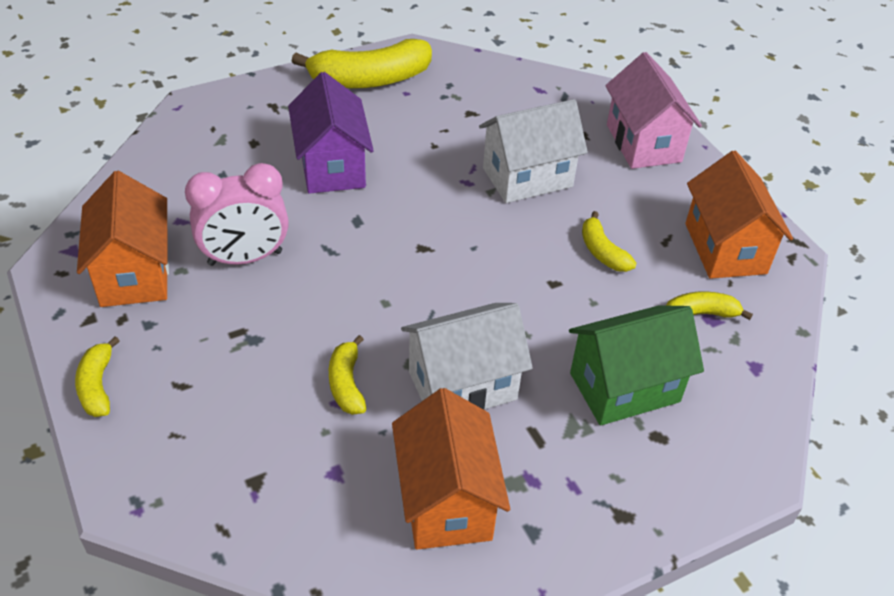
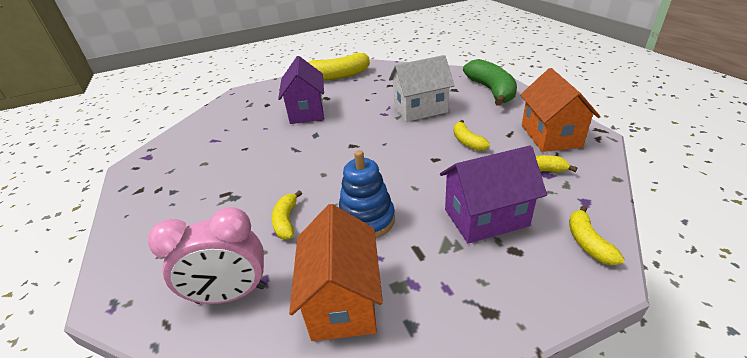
camera: 10 degrees right, 10 degrees down
yellow banana [75,336,119,417] -> yellow banana moved to [569,206,624,265]
orange house [77,171,169,307] -> none
pink clock [185,163,289,266] -> pink clock moved to [148,207,266,304]
white house [401,303,533,410] -> blue stacking toy [339,150,395,238]
green house [569,305,704,426] -> purple house [440,146,547,244]
pink house [605,52,702,169] -> green banana [463,59,517,106]

